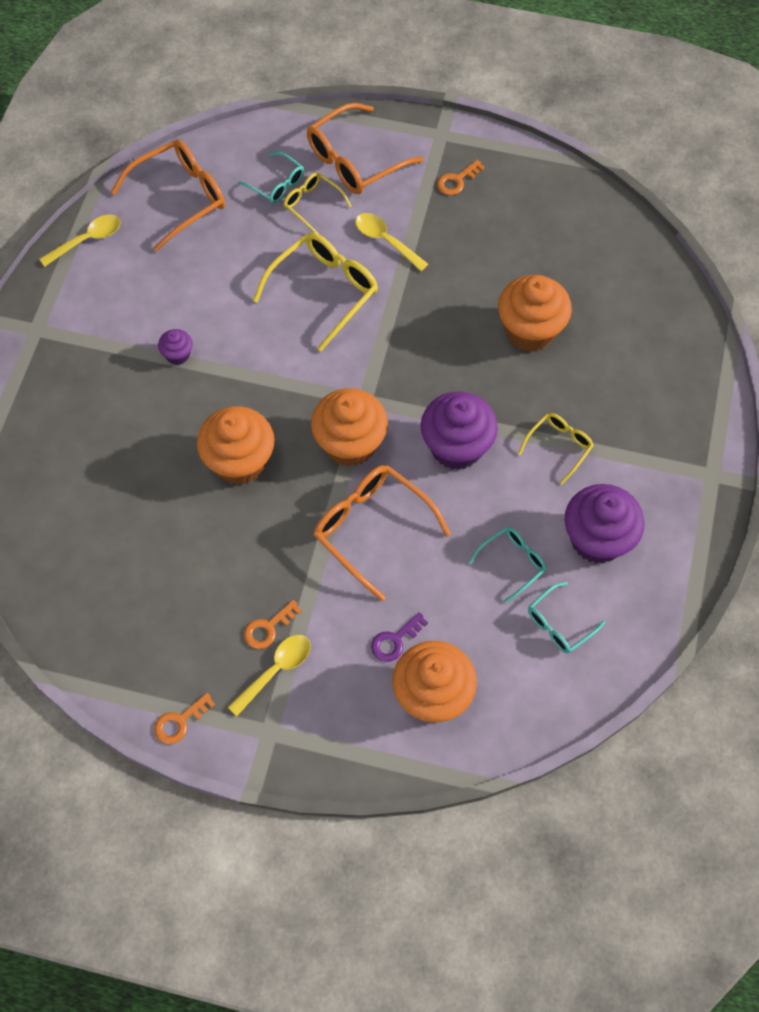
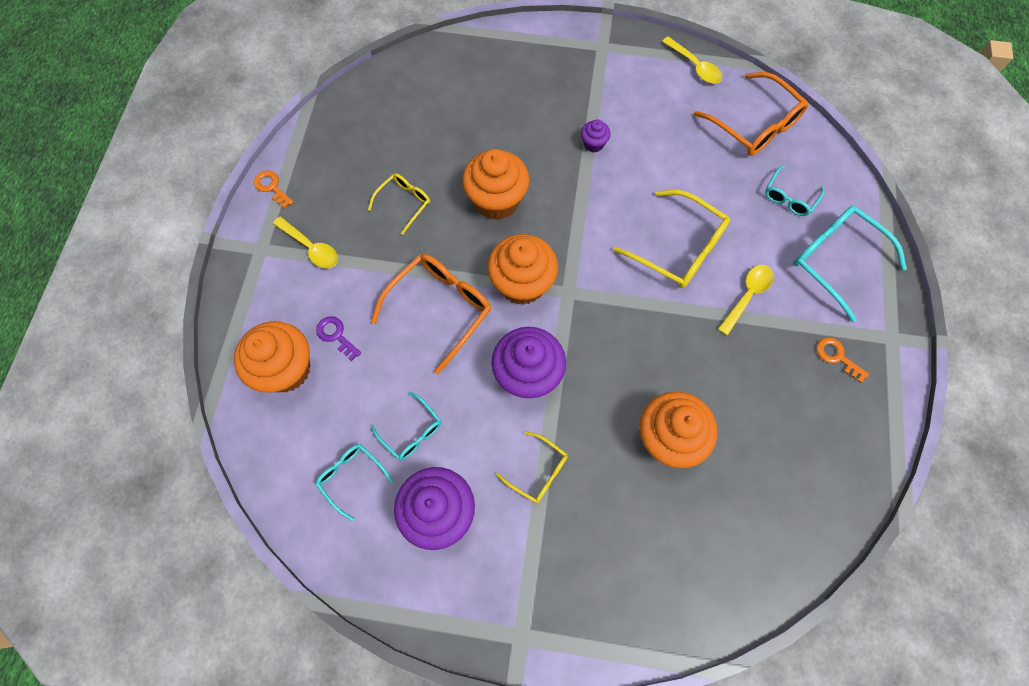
camera: 85 degrees right, 5 degrees up
orange key [244,600,302,649] -> none
yellow glasses [283,173,351,234] -> yellow glasses moved to [368,174,430,235]
orange glasses [307,103,424,194] -> turquoise glasses [794,205,907,322]

